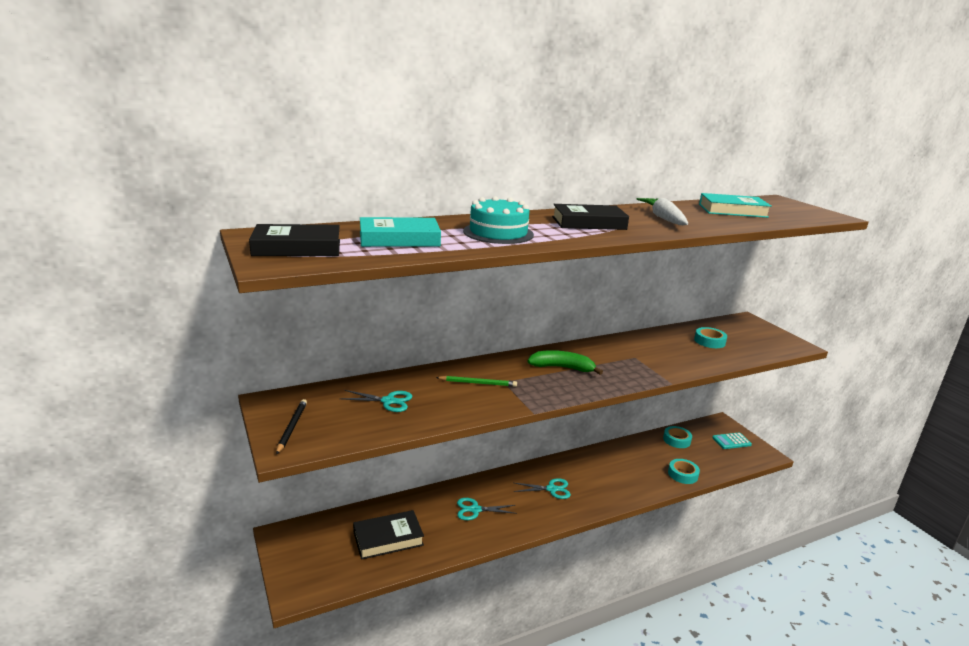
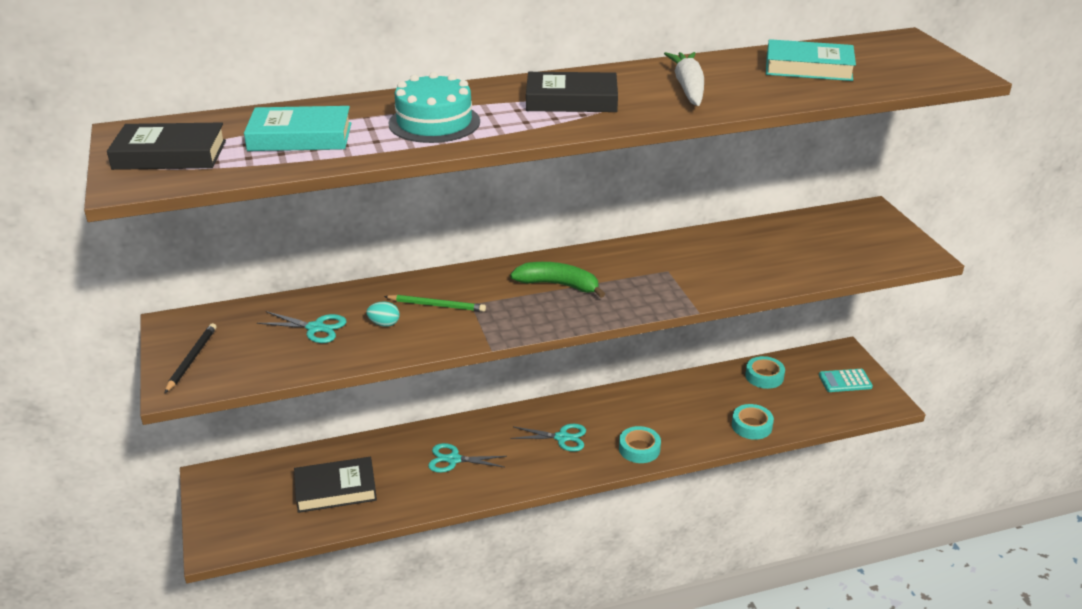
camera: 10 degrees right, 10 degrees up
turquoise tape [694,327,727,348] -> turquoise tape moved to [619,426,661,463]
none -> turquoise egg [366,302,400,327]

